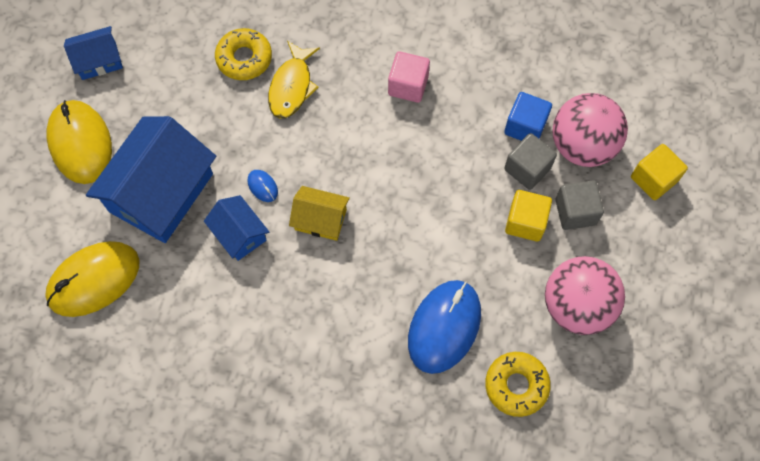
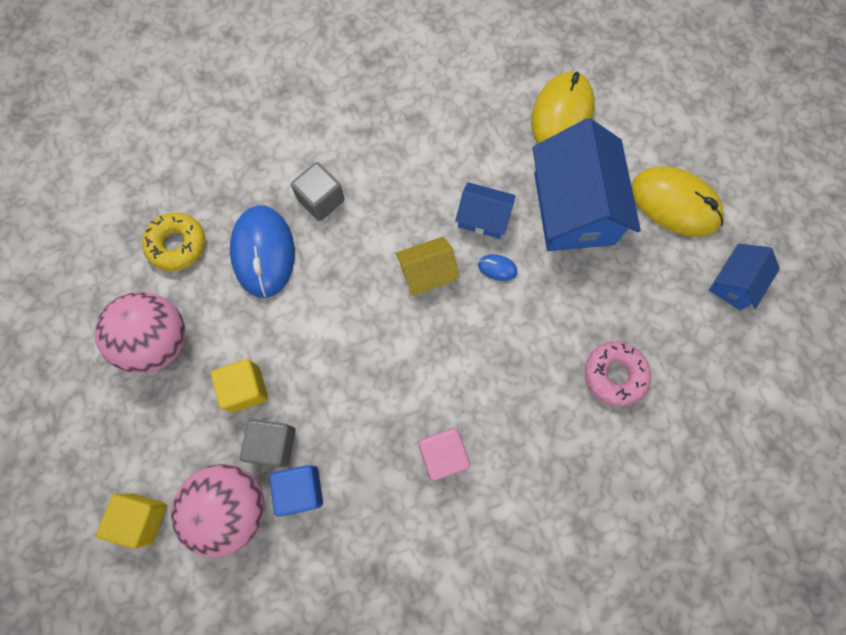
camera: 145 degrees right, 5 degrees up
yellow donut [215,28,272,80] -> pink donut [584,341,651,406]
yellow fish [268,41,320,118] -> none
grey cube [555,181,604,230] -> grey cube moved to [291,162,345,221]

